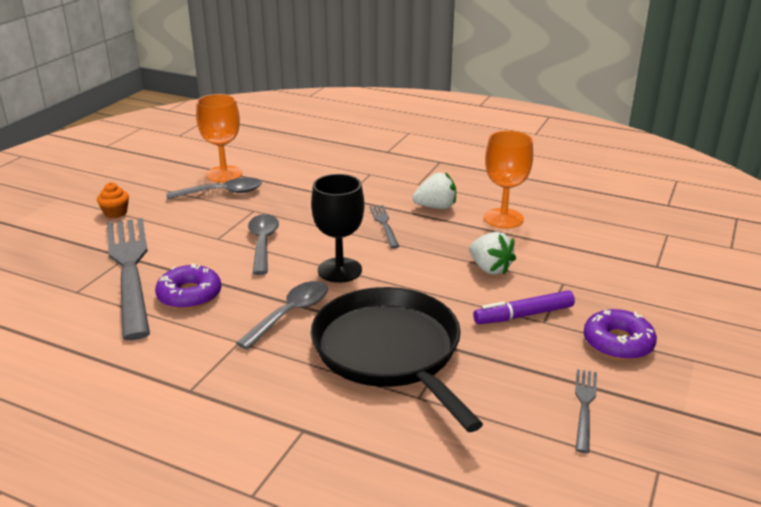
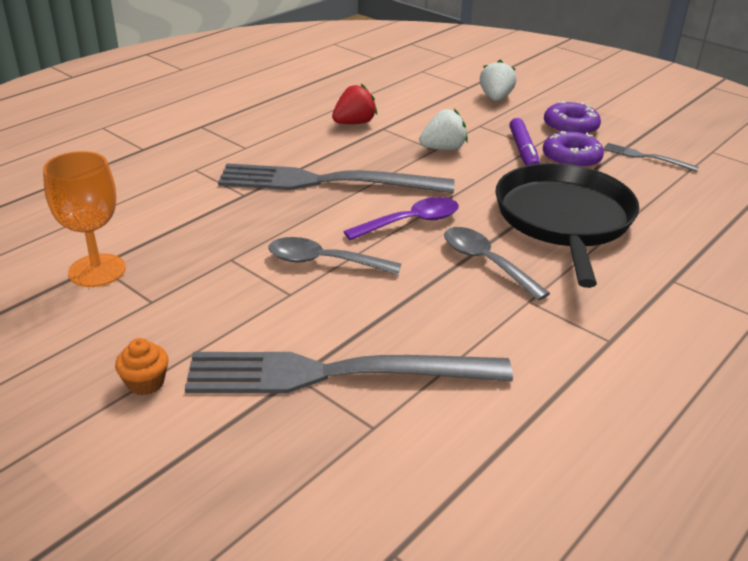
camera: 75 degrees left, 5 degrees up
purple donut [155,264,221,309] -> purple donut moved to [543,131,604,168]
grey spoon [166,177,262,200] -> none
black goblet [311,174,365,283] -> purple spoon [343,197,459,241]
black pan [311,287,483,432] -> black pan turned 105 degrees clockwise [495,163,639,288]
grey fork [370,205,400,248] -> grey fork [218,163,454,193], size x2.34
white strawberry [413,172,456,209] -> white strawberry moved to [480,60,516,101]
orange goblet [484,131,533,228] -> red strawberry [332,84,377,124]

